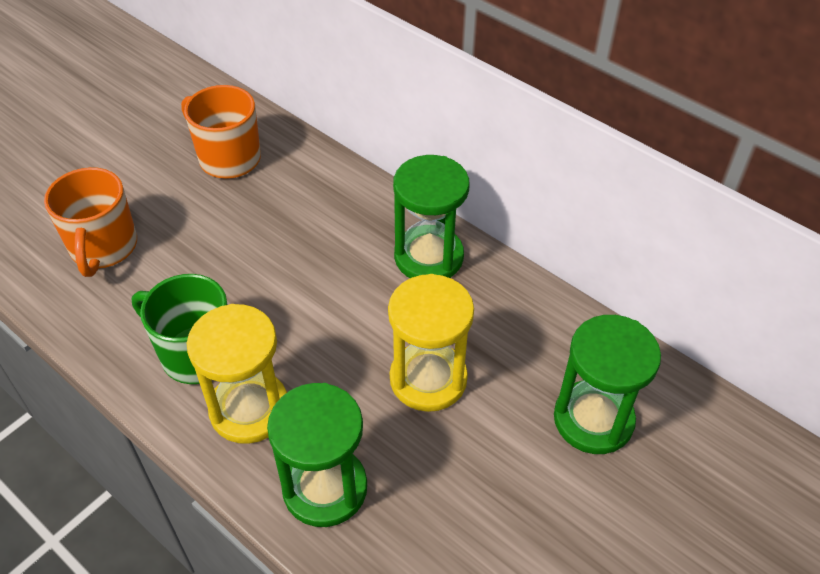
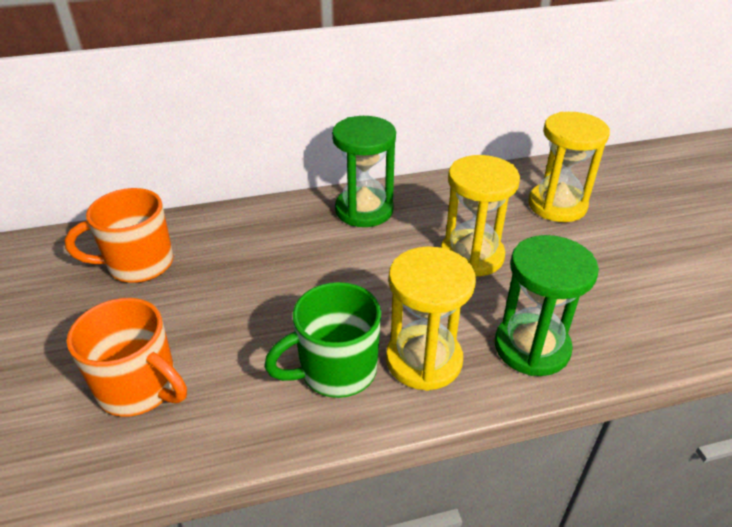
camera: 55 degrees left, 10 degrees down
green hourglass [554,315,661,454] -> yellow hourglass [528,112,610,222]

